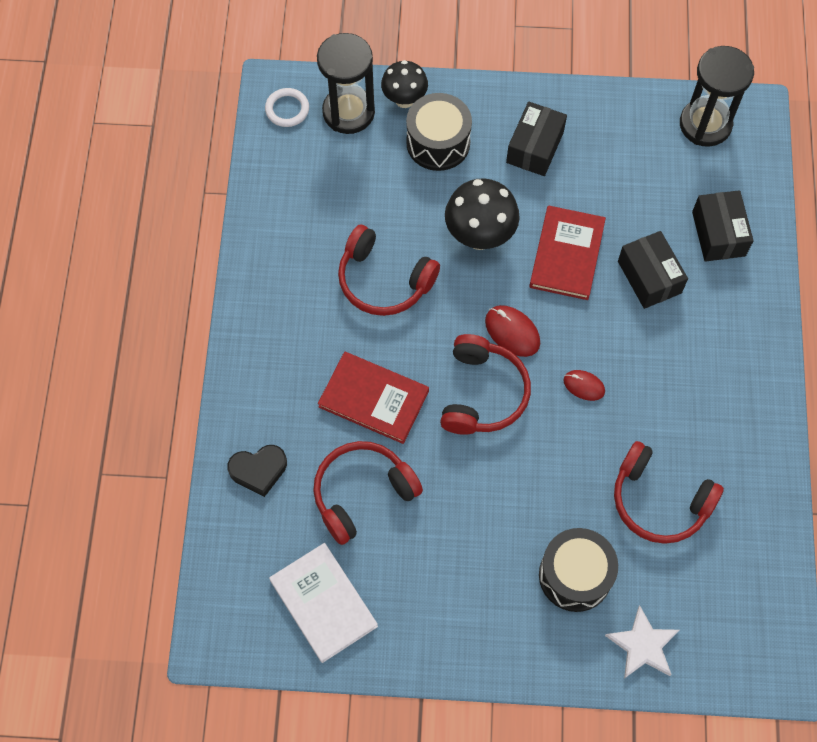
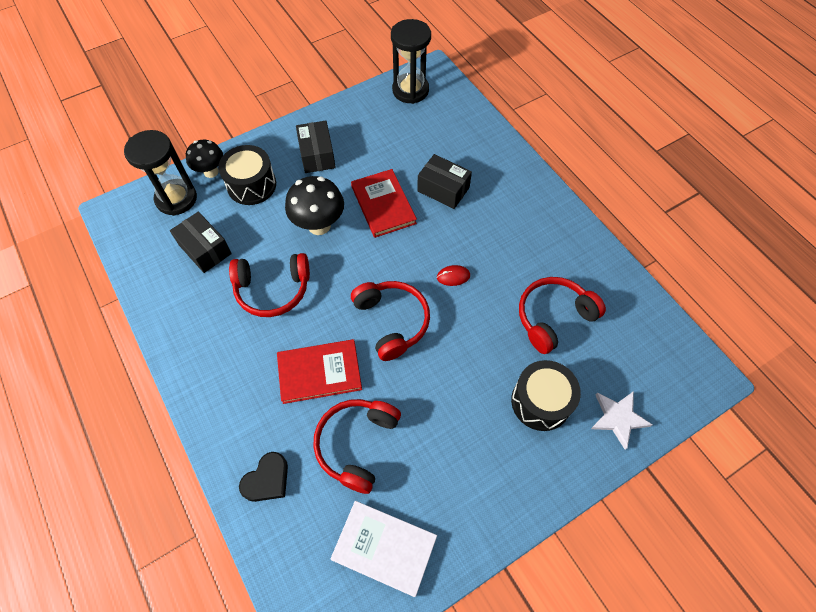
camera: 35 degrees left, 5 degrees down
white ring [265,88,309,127] -> none
red mouse [485,305,540,357] -> none
red headphones [614,441,724,544] -> red headphones turned 150 degrees clockwise [519,277,606,354]
black box [692,190,754,262] -> black box moved to [170,212,232,273]

